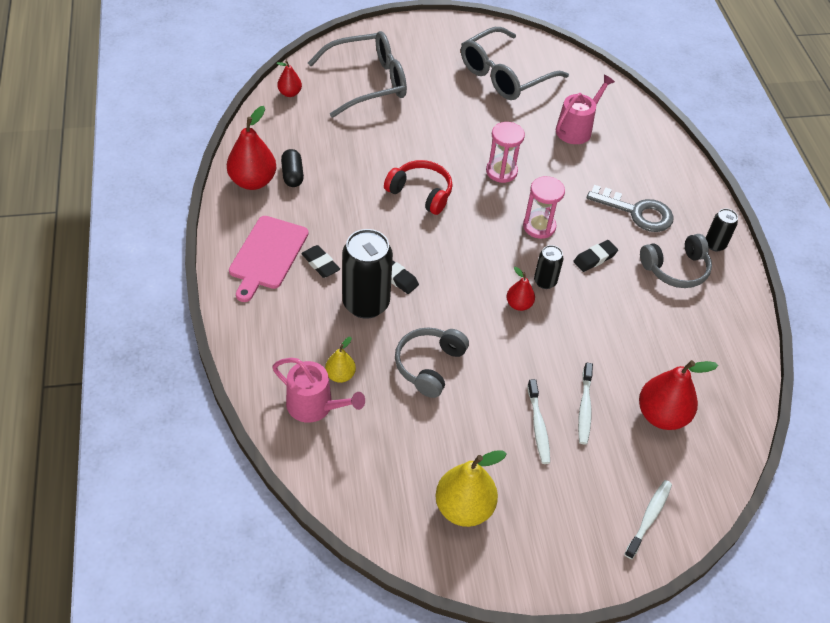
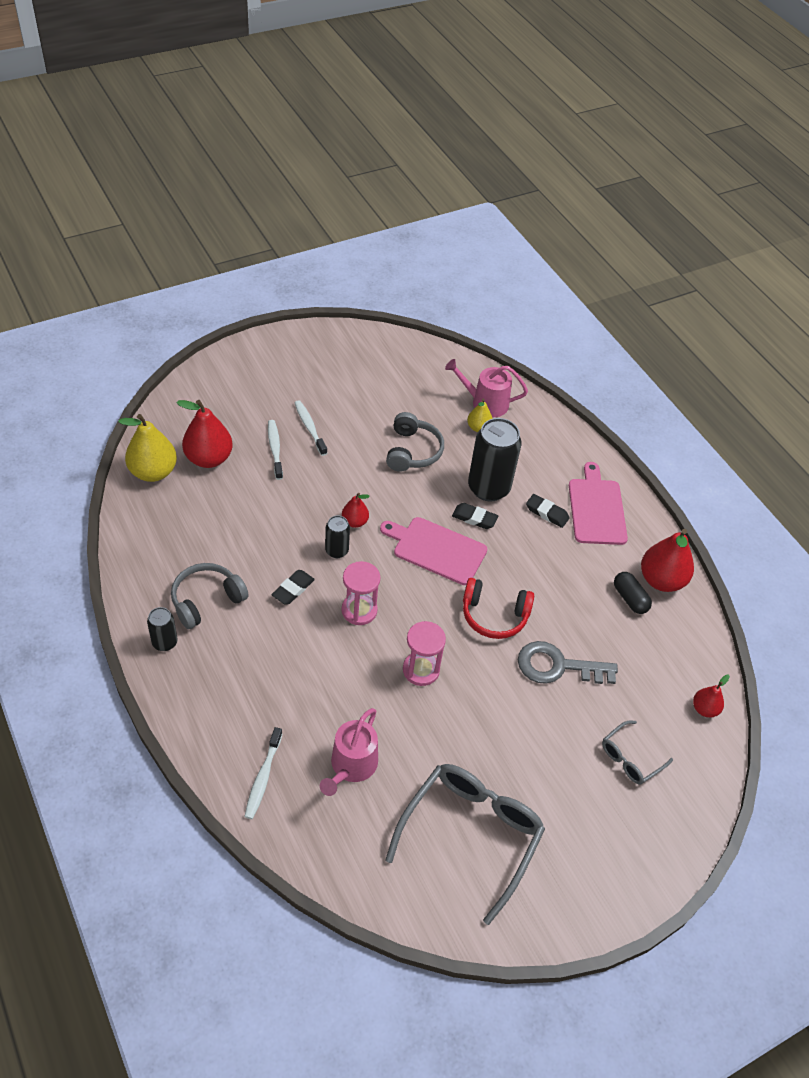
camera: 160 degrees right, 0 degrees up
grey glasses [308,31,407,118] -> grey glasses [602,720,673,784], size x0.50
yellow pear [435,450,507,527] -> yellow pear moved to [118,414,177,482]
grey key [587,185,674,232] -> grey key moved to [518,641,618,684]
white toothbrush [624,480,672,559] -> white toothbrush moved to [244,727,282,819]
none -> pink cutting board [380,517,487,585]

